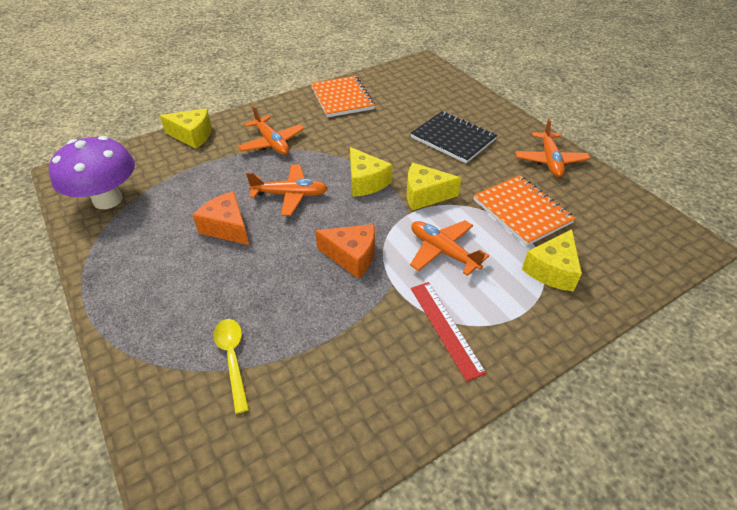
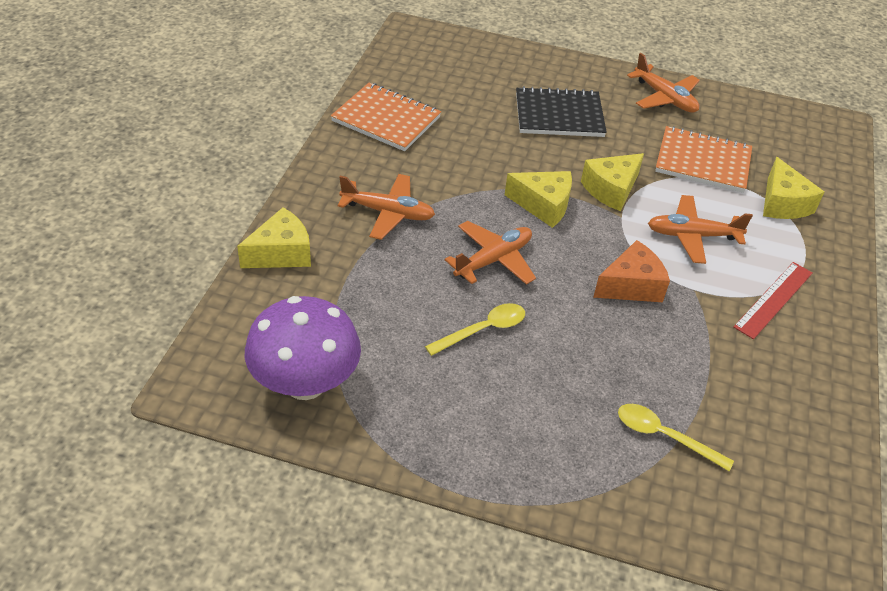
camera: 45 degrees left, 0 degrees up
orange cheese [193,191,249,245] -> yellow spoon [425,303,525,356]
red ruler [411,282,487,381] -> red ruler turned 75 degrees counterclockwise [734,262,812,339]

